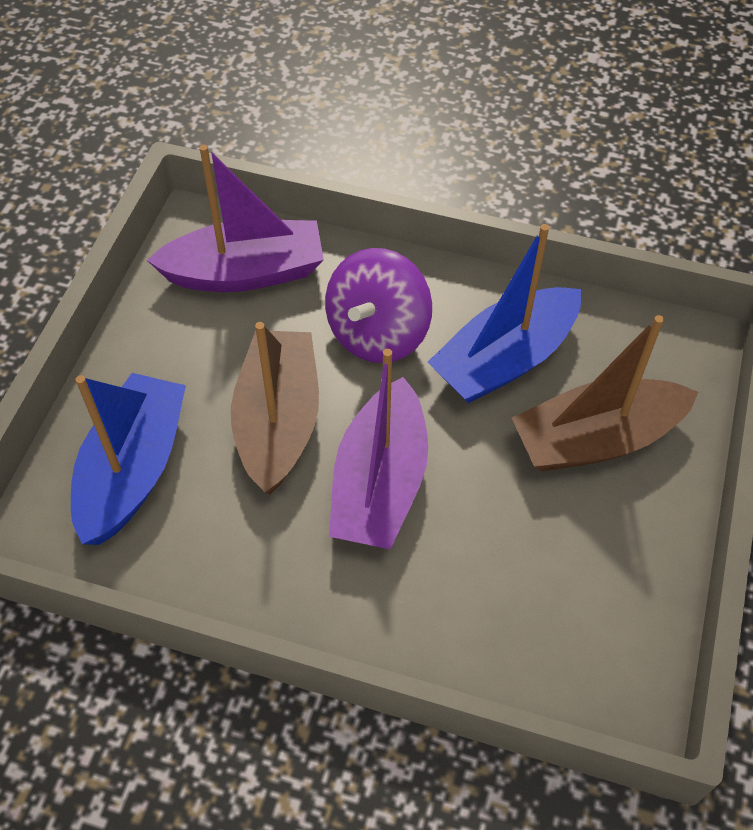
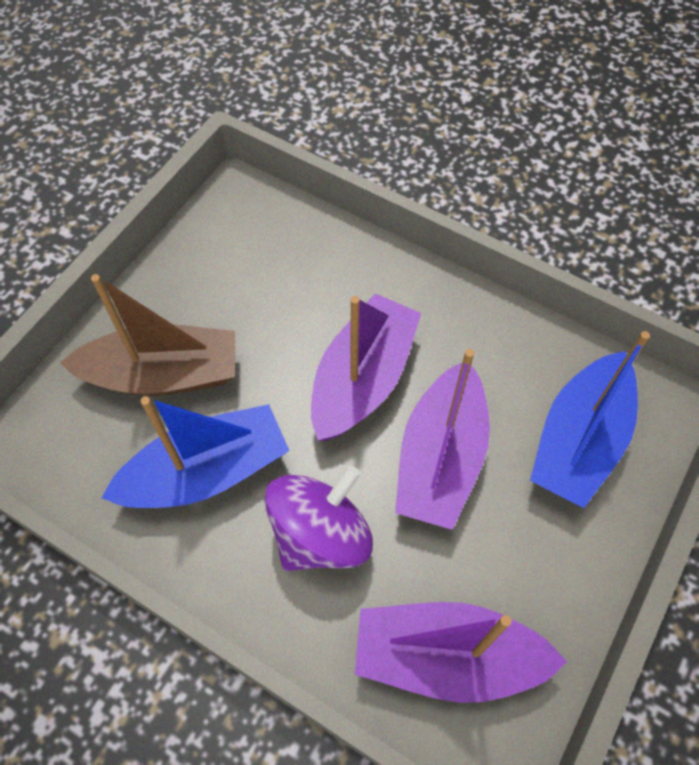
camera: 165 degrees left, 5 degrees up
brown boat [231,322,319,495] -> purple boat [395,349,490,530]

